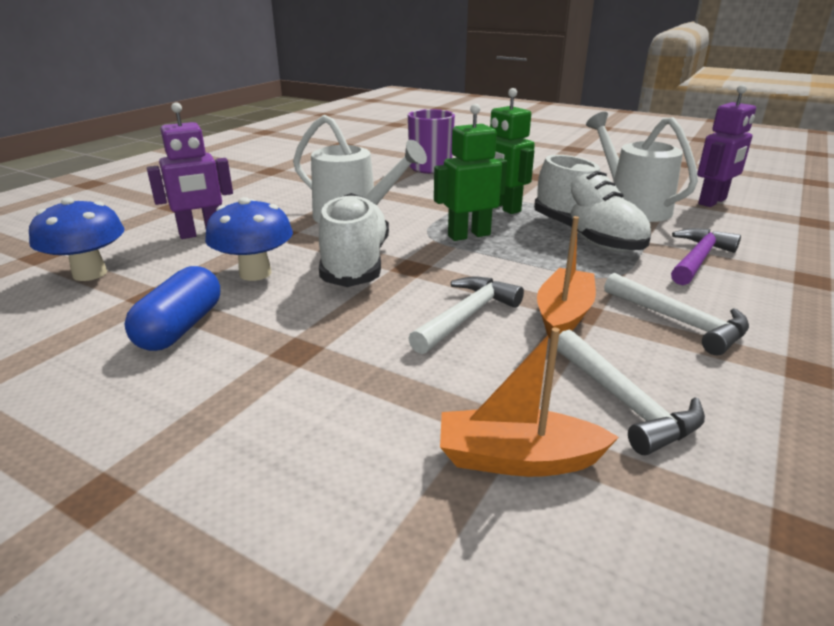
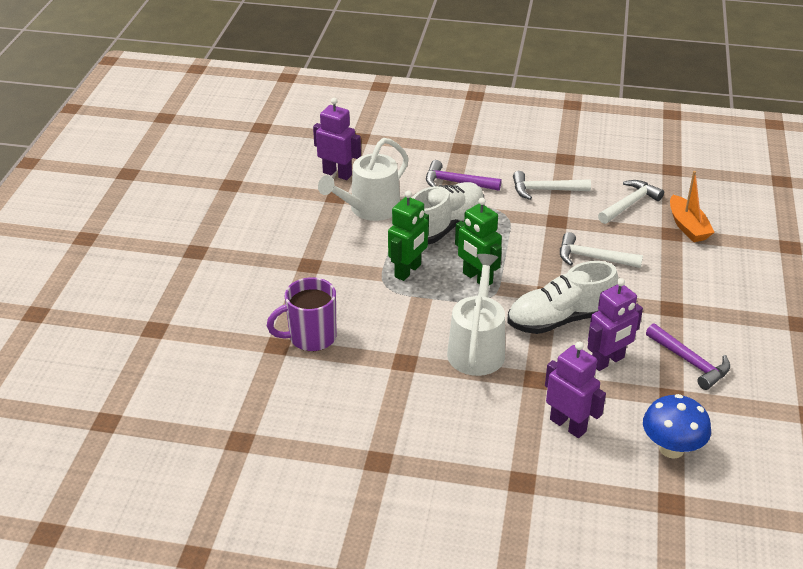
camera: 110 degrees left, 10 degrees up
blue capsule [125,266,220,351] -> purple hammer [646,323,730,390]
blue mushroom [205,197,293,281] -> purple robot [587,278,643,371]
orange boat [537,216,596,338] -> none
white hammer [604,273,749,355] -> white hammer turned 120 degrees counterclockwise [513,171,591,200]

